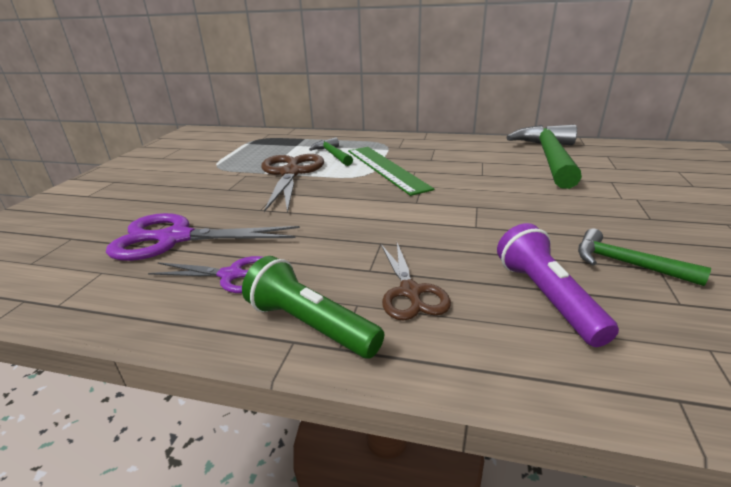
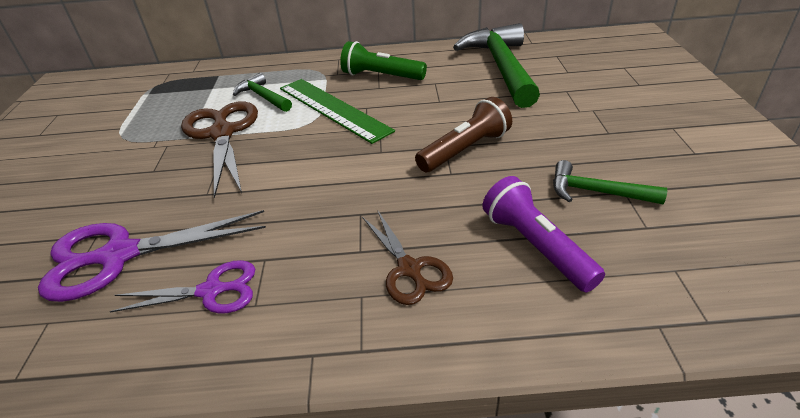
camera: 15 degrees left, 10 degrees up
green flashlight [242,256,384,359] -> green flashlight moved to [340,41,427,80]
none -> brown flashlight [415,97,512,172]

